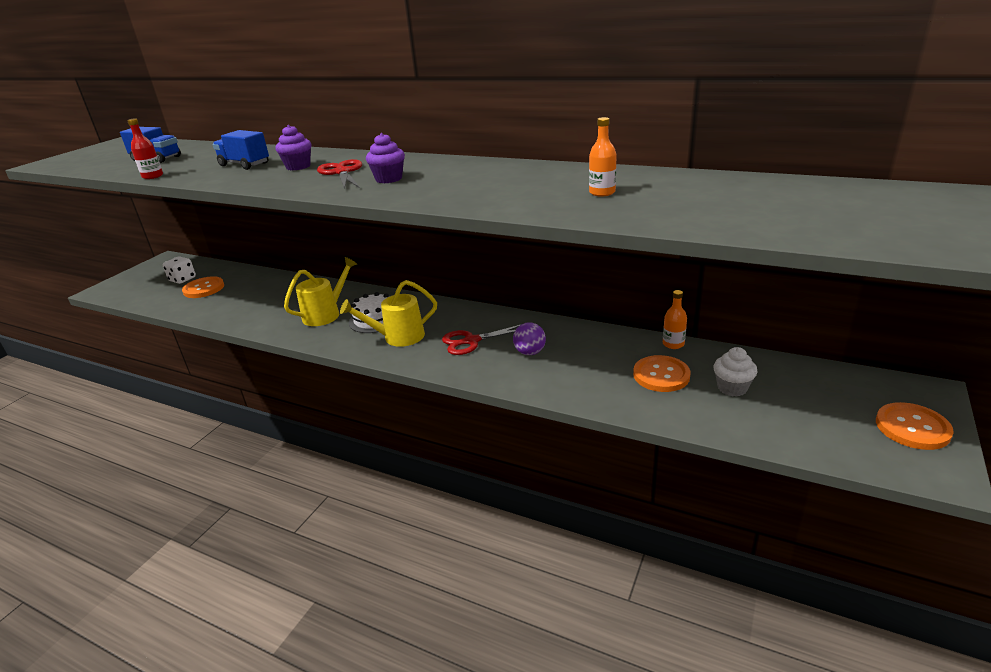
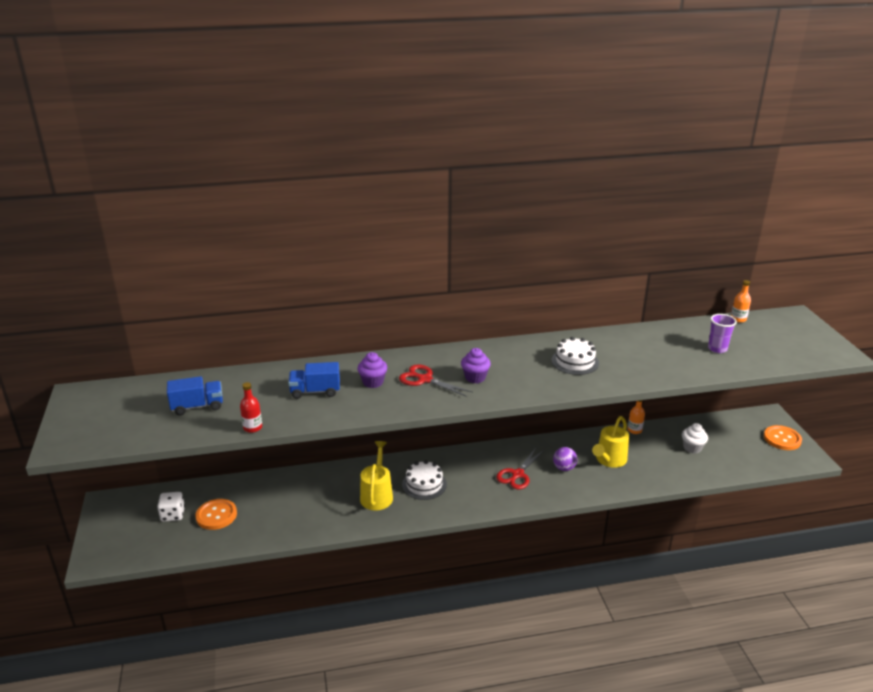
camera: 40 degrees left, 0 degrees up
yellow watering can [340,280,437,347] -> yellow watering can moved to [592,416,629,468]
orange bottle [589,117,617,197] -> orange bottle moved to [731,280,751,323]
orange button [633,355,691,392] -> none
none -> white cake [551,337,599,375]
none -> purple cup [708,314,737,353]

